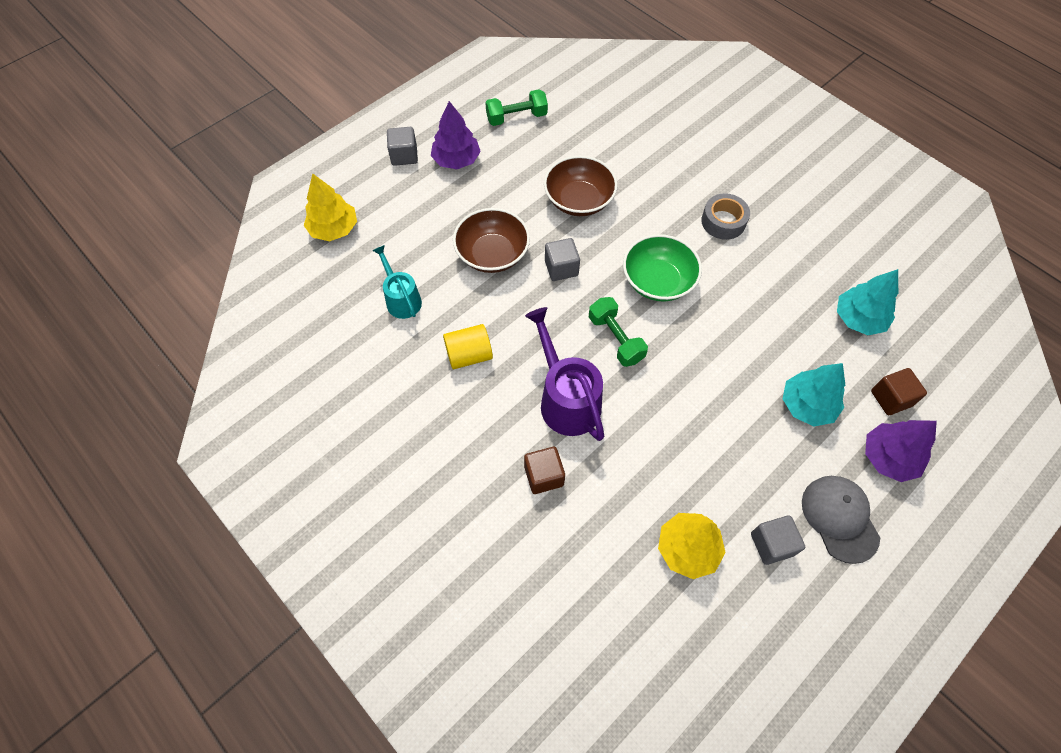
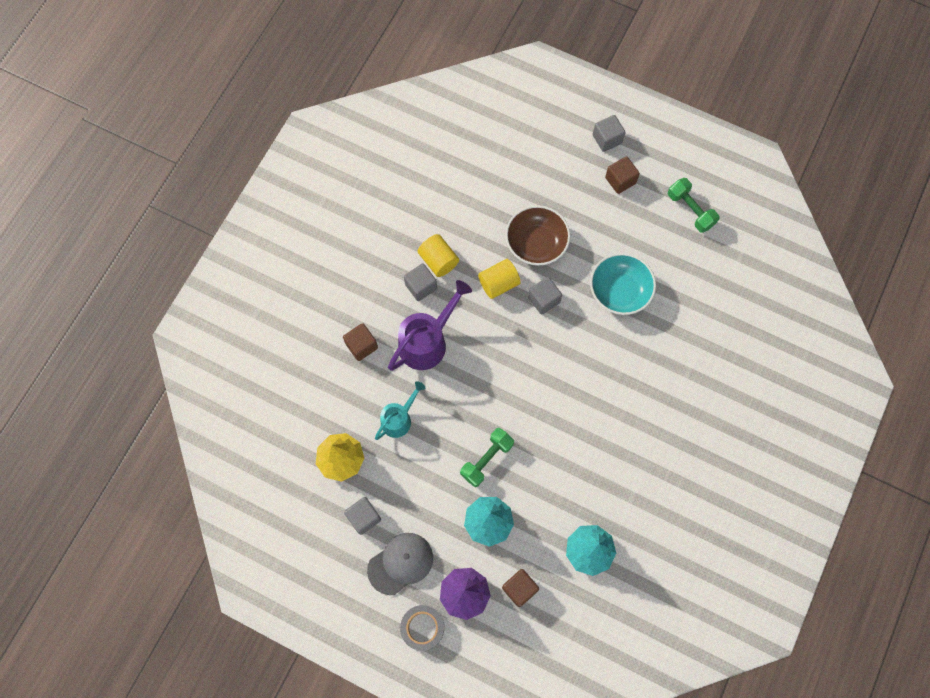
camera: 70 degrees right, 10 degrees up
yellow tree [304,173,357,241] -> none
turquoise watering can [372,245,422,319] -> turquoise watering can moved to [375,381,425,440]
purple tree [431,101,481,169] -> brown cube [605,156,640,194]
brown bowl [544,156,618,216] -> turquoise bowl [590,253,656,315]
green dumbbell [589,297,648,367] -> green dumbbell moved to [460,428,514,487]
green bowl [623,234,702,302] -> none
grey tape [701,193,750,240] -> grey tape moved to [400,605,444,651]
none -> grey cube [404,263,437,301]
none -> yellow cylinder [478,259,521,299]

